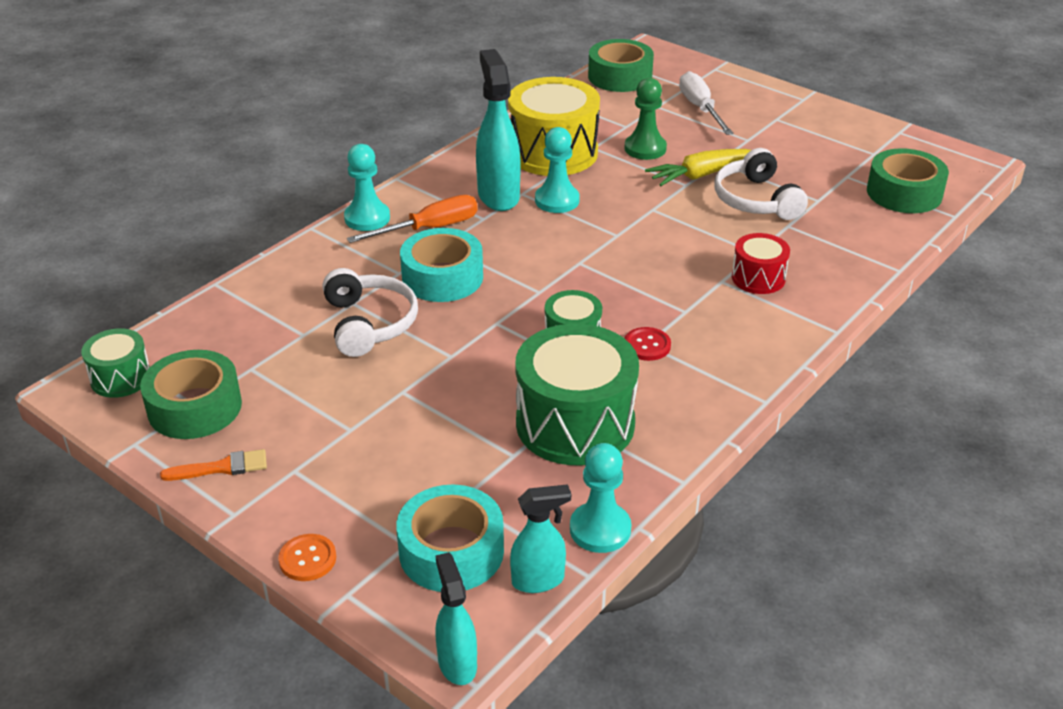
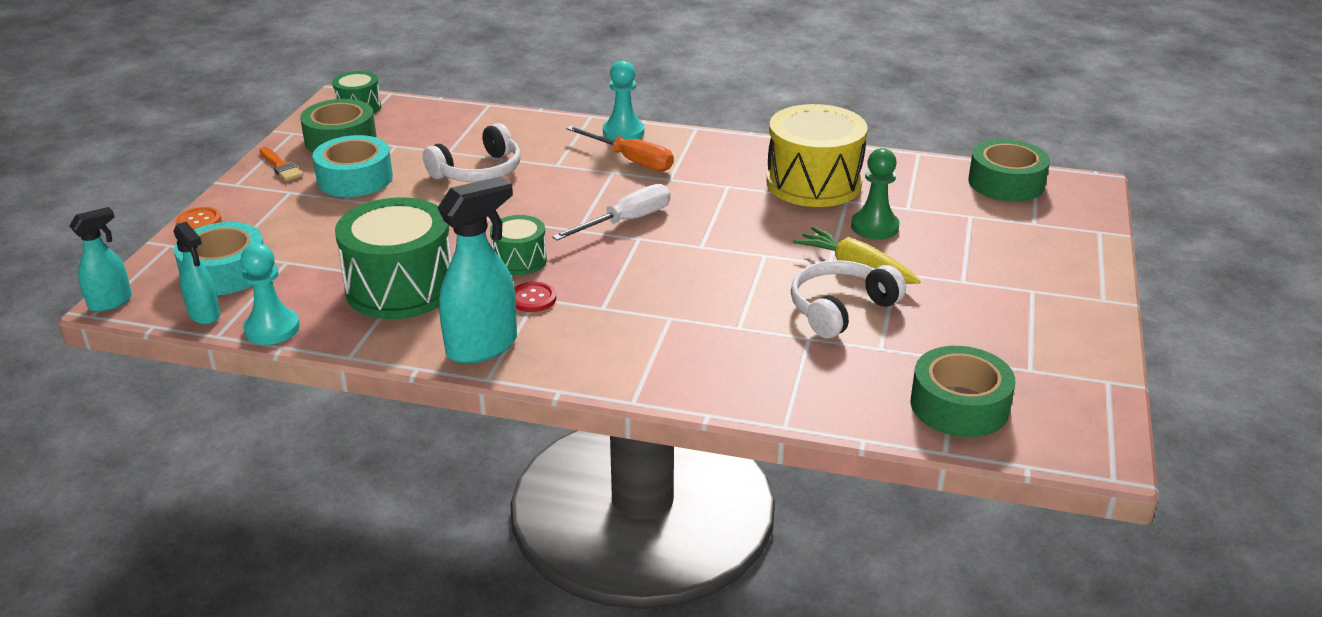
camera: 65 degrees right, 5 degrees down
turquoise tape [400,228,483,302] -> turquoise tape moved to [312,135,393,197]
turquoise spray bottle [476,49,520,211] -> turquoise spray bottle moved to [438,176,517,364]
turquoise pawn [535,127,580,213] -> none
white screwdriver [679,71,733,135] -> white screwdriver moved to [552,184,670,240]
red drum [732,233,790,294] -> none

